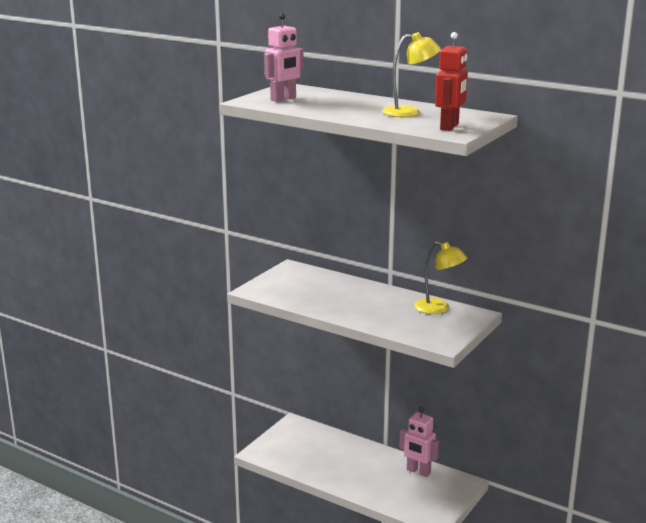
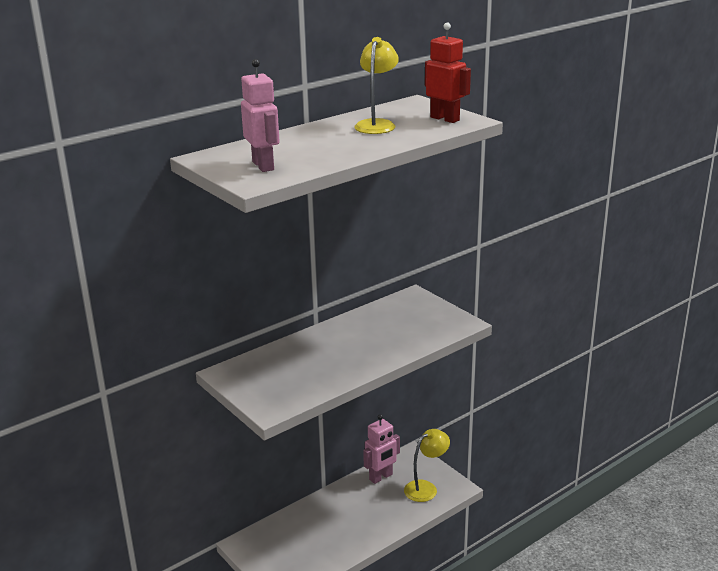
camera: 70 degrees left, 5 degrees up
yellow lamp [414,241,467,314] -> yellow lamp moved to [404,429,450,502]

